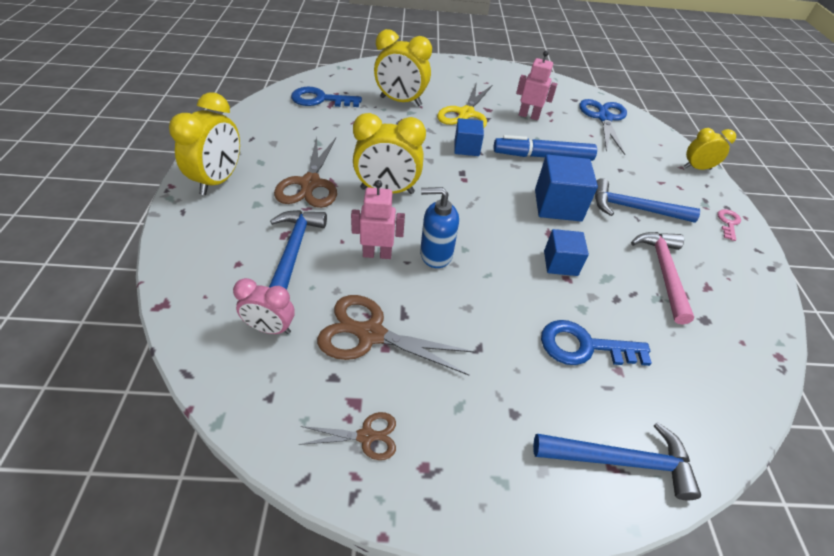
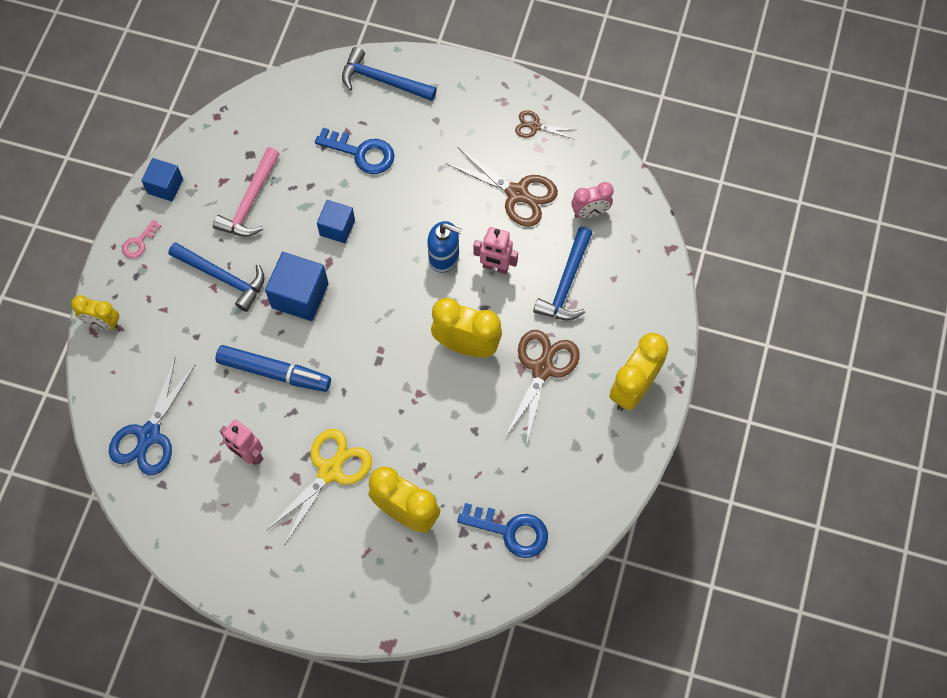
camera: 160 degrees left, 20 degrees up
pink clock [233,278,295,334] -> pink clock turned 135 degrees clockwise [571,182,614,218]
blue cube [454,118,484,156] -> blue cube moved to [141,158,183,201]

